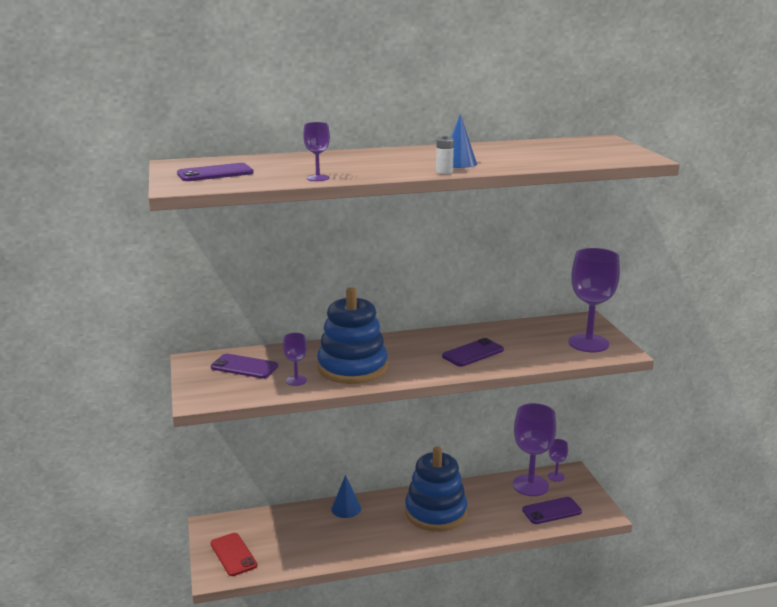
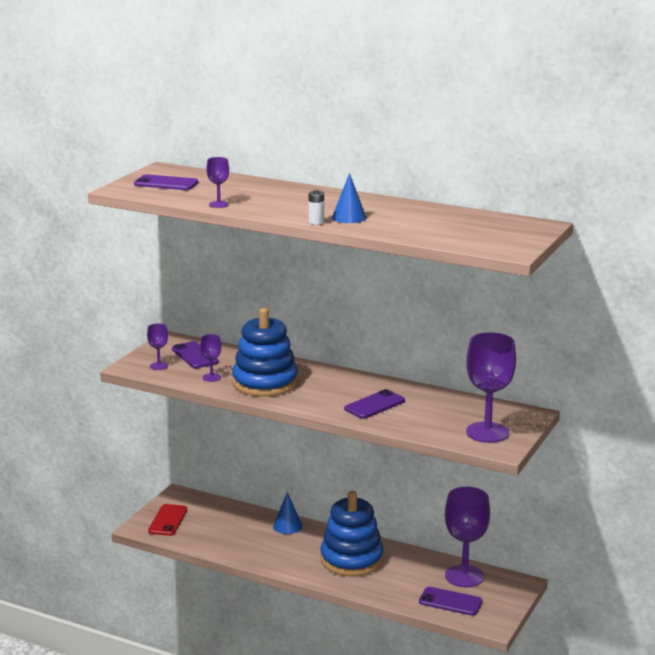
camera: 40 degrees right, 0 degrees up
purple phone [442,338,504,367] -> purple phone turned 45 degrees counterclockwise [344,389,405,419]
purple goblet [548,439,568,482] -> purple goblet moved to [147,323,168,370]

